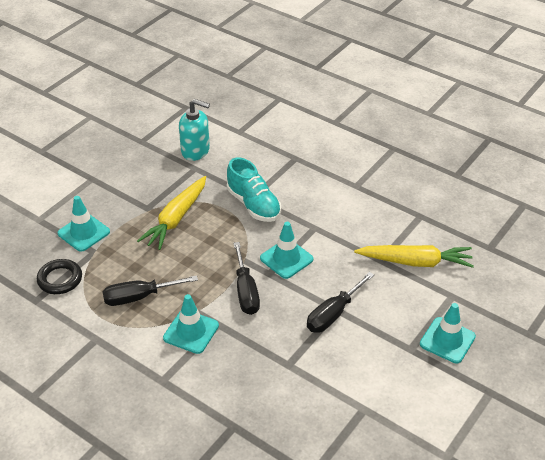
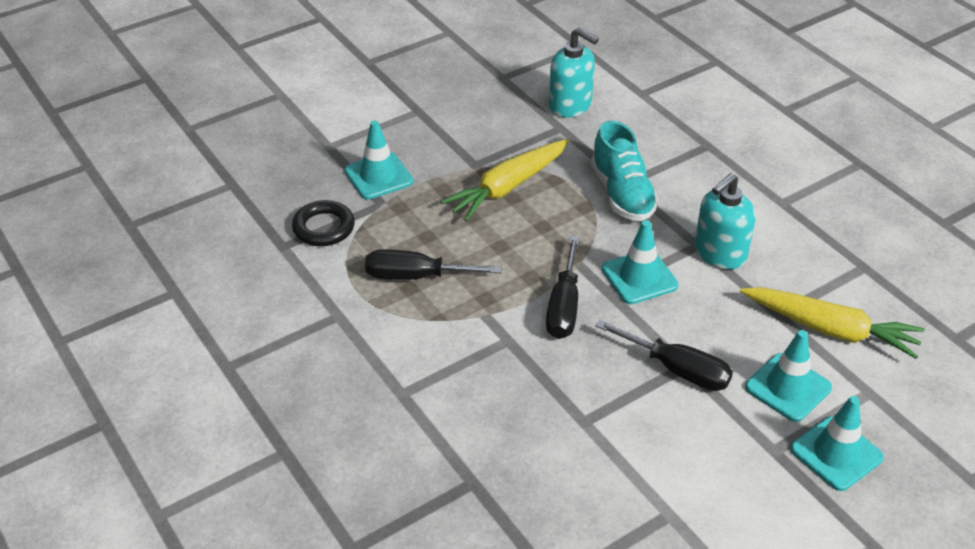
camera: 20 degrees right, 0 degrees up
turquoise traffic cone [163,294,219,354] -> turquoise traffic cone moved to [745,330,832,422]
black screwdriver [307,272,374,333] -> black screwdriver turned 120 degrees counterclockwise [595,320,733,391]
none -> turquoise soap dispenser [695,173,756,269]

